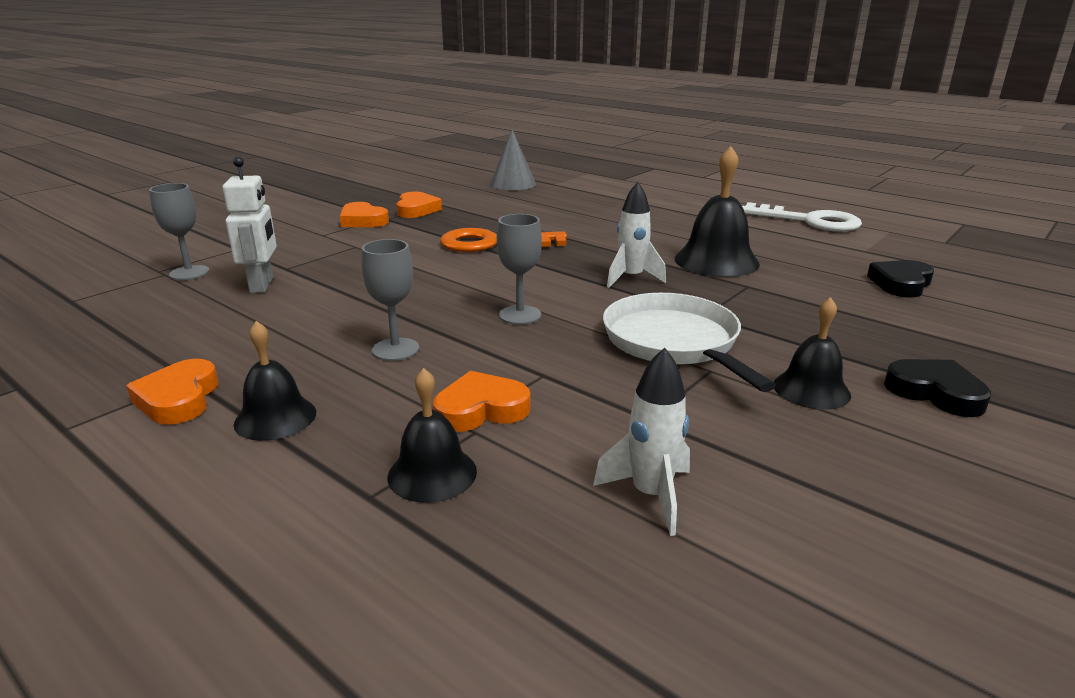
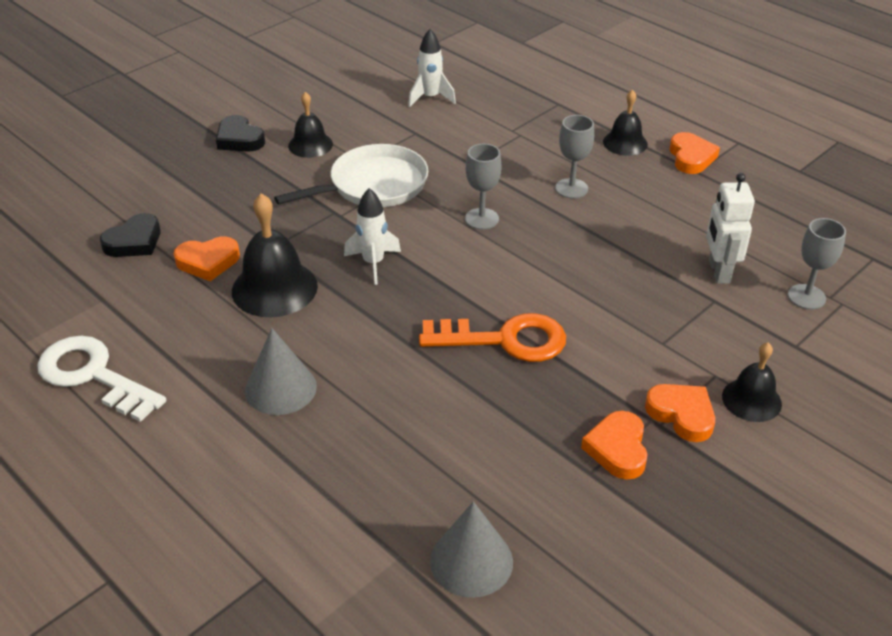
camera: 175 degrees left, 15 degrees up
black bell [387,368,477,503] -> black bell moved to [722,343,782,422]
orange heart [433,371,530,432] -> orange heart moved to [174,237,240,281]
white pan [603,293,776,392] -> white pan turned 105 degrees counterclockwise [274,144,428,207]
none -> grey cone [245,328,317,415]

